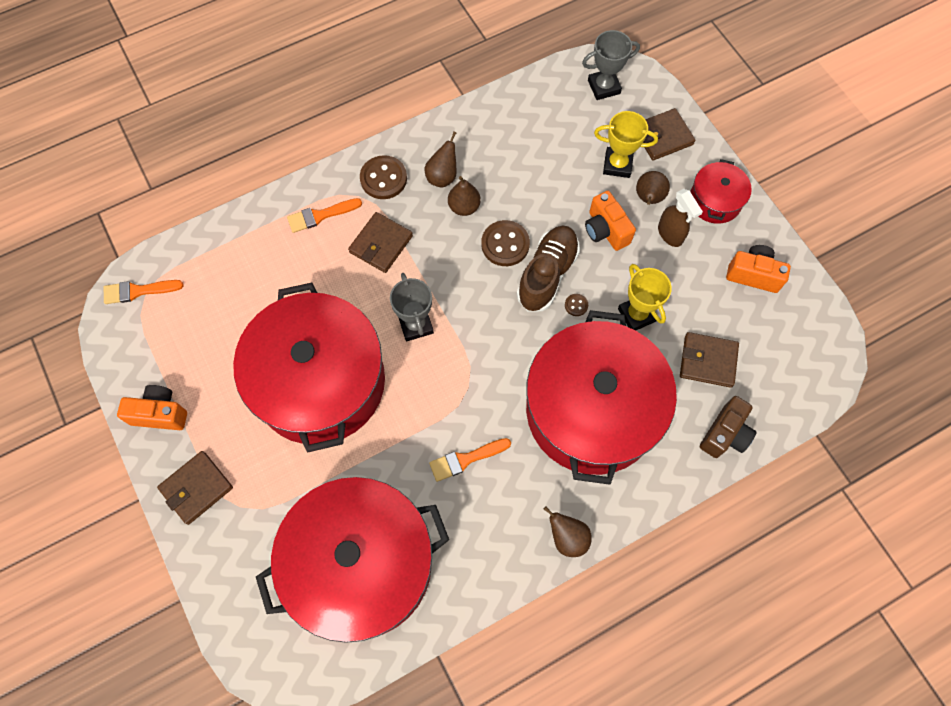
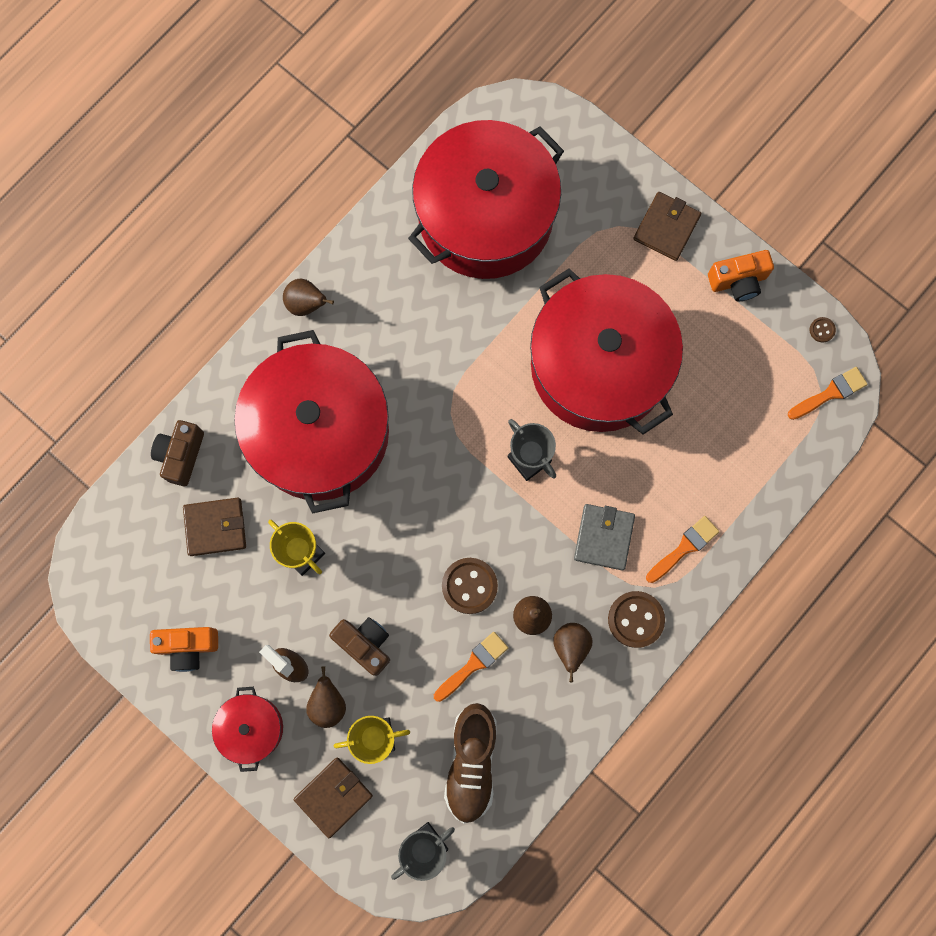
camera: 160 degrees right, 10 degrees up
brown wallet [348,212,413,273] -> grey wallet [574,504,635,570]
orange brush [429,438,511,482] -> orange brush moved to [434,632,508,702]
brown shoe [517,225,580,312] -> brown shoe moved to [444,703,497,824]
brown button [565,294,588,316] -> brown button moved to [810,317,836,342]
orange camera [585,191,636,251] -> brown camera [329,617,390,676]

